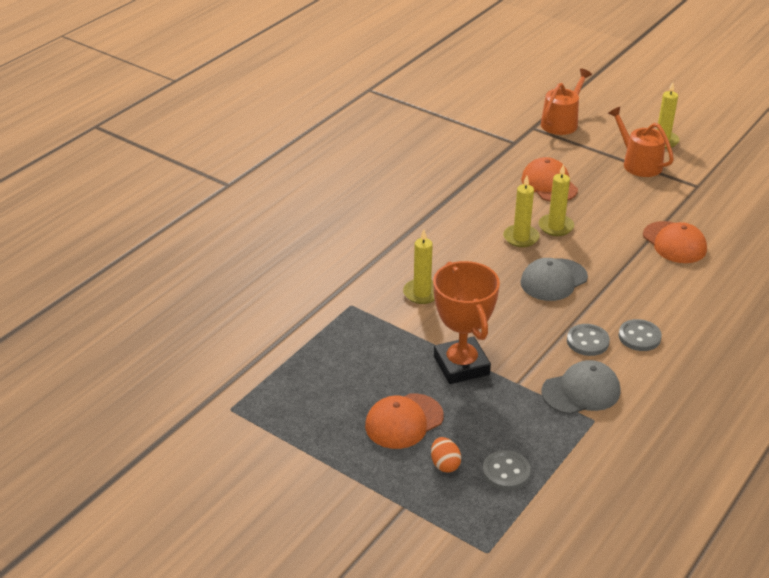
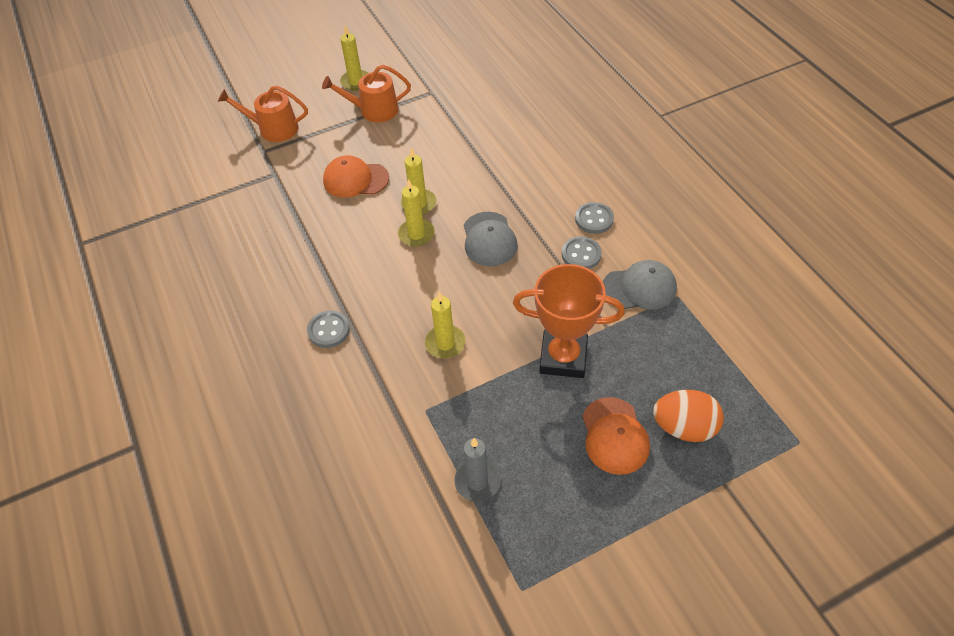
camera: 60 degrees left, 15 degrees up
orange egg [431,437,461,473] -> orange egg [653,390,724,442], size x1.78
grey button [483,450,531,490] -> grey button moved to [307,310,350,348]
orange watering can [541,69,592,135] -> orange watering can turned 60 degrees counterclockwise [218,86,308,142]
grey cap [541,360,620,414] -> grey cap turned 75 degrees clockwise [603,260,677,310]
orange cap [643,221,707,263] -> none
none -> grey candle [454,438,500,502]

